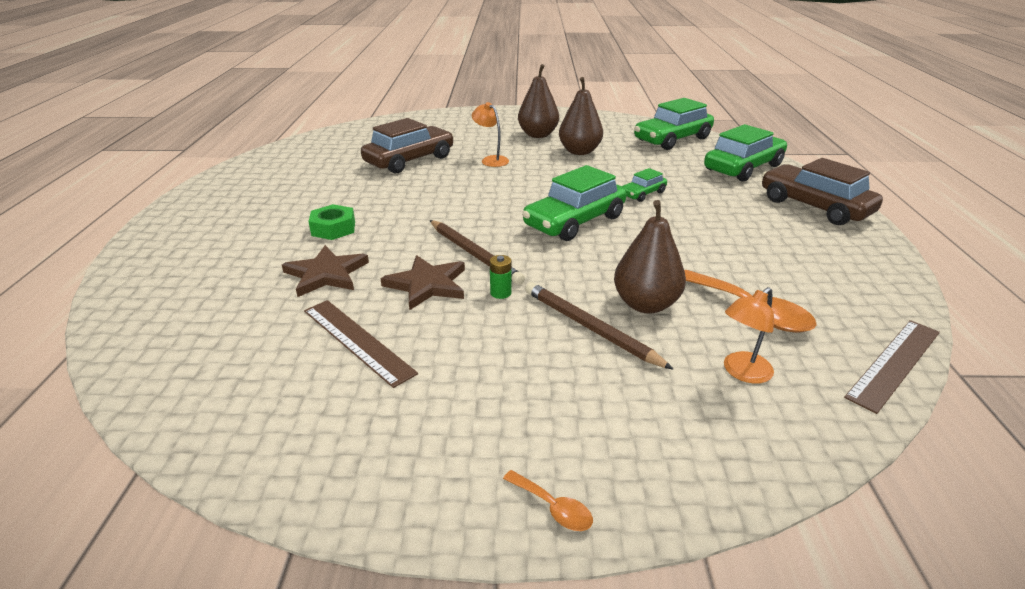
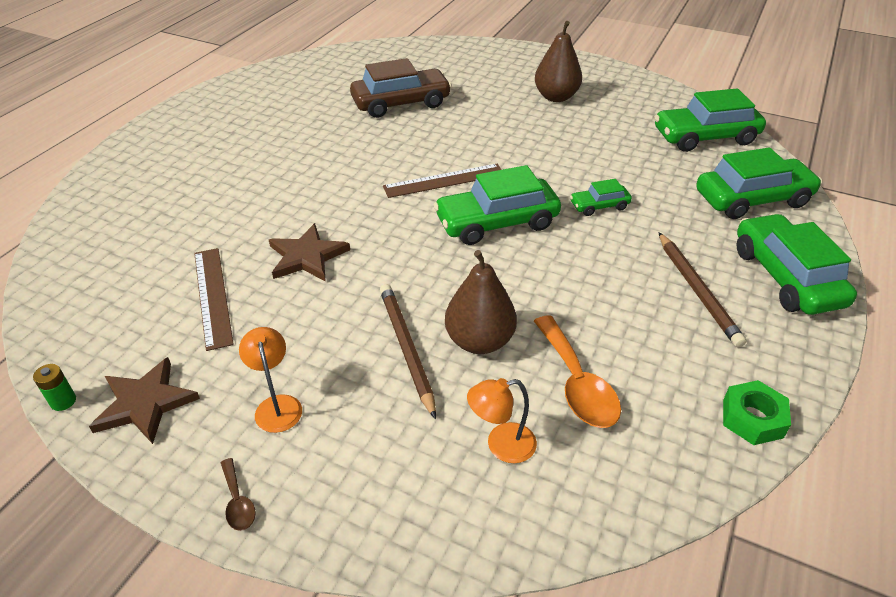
camera: 25 degrees right, 10 degrees up
brown star [282,245,369,297] -> brown star moved to [89,357,200,444]
green nut [308,204,355,240] -> green nut moved to [723,380,791,445]
brown pencil [430,220,525,285] -> brown pencil moved to [659,233,746,347]
orange lamp [472,102,509,167] -> orange lamp moved to [239,327,302,433]
green battery [490,255,512,299] -> green battery moved to [33,364,76,411]
orange spoon [503,470,593,531] -> brown spoon [221,458,256,531]
brown pear [559,77,603,155] -> none
brown car [762,158,883,225] -> green car [737,214,857,315]
brown ruler [844,320,940,414] -> brown ruler moved to [383,164,502,198]

